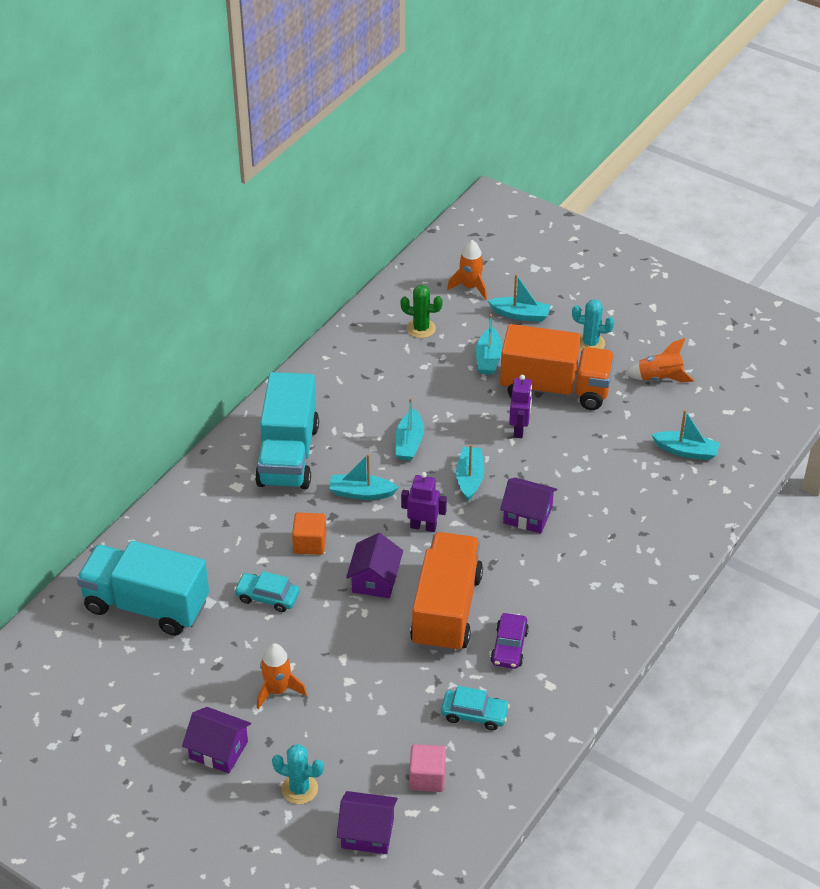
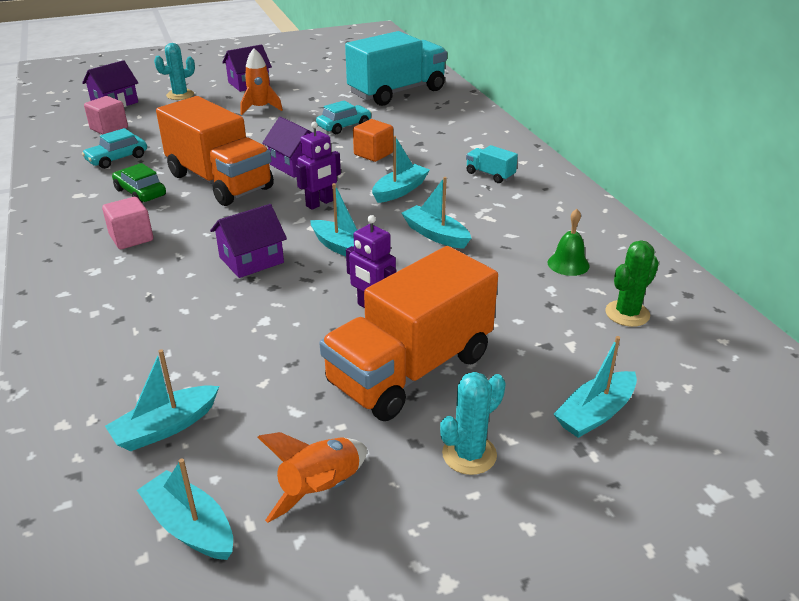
camera: 125 degrees right, 10 degrees down
turquoise truck [255,372,319,489] -> turquoise truck [466,145,518,183], size x0.41
orange rocket [447,240,487,300] -> none
turquoise boat [476,314,502,375] -> turquoise boat moved to [137,458,233,560]
purple car [490,613,529,669] -> green car [112,163,166,203]
none -> pink cube [102,197,153,249]
none -> green bell [548,209,590,276]

